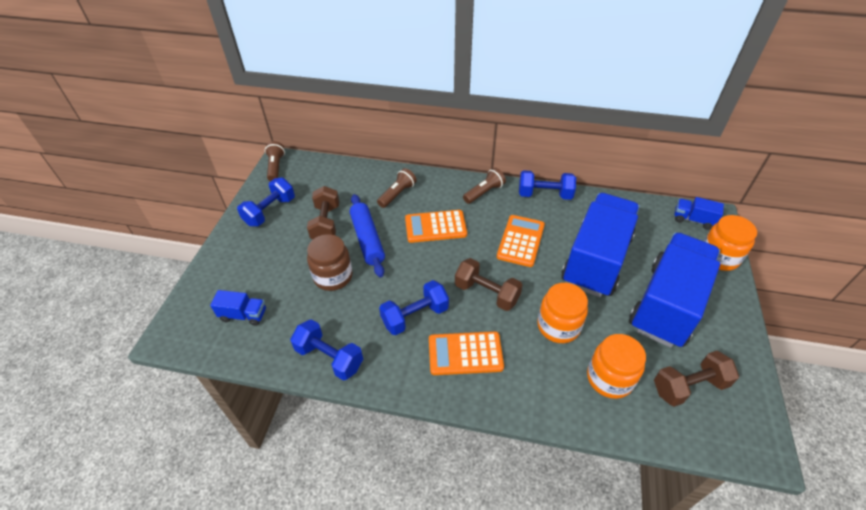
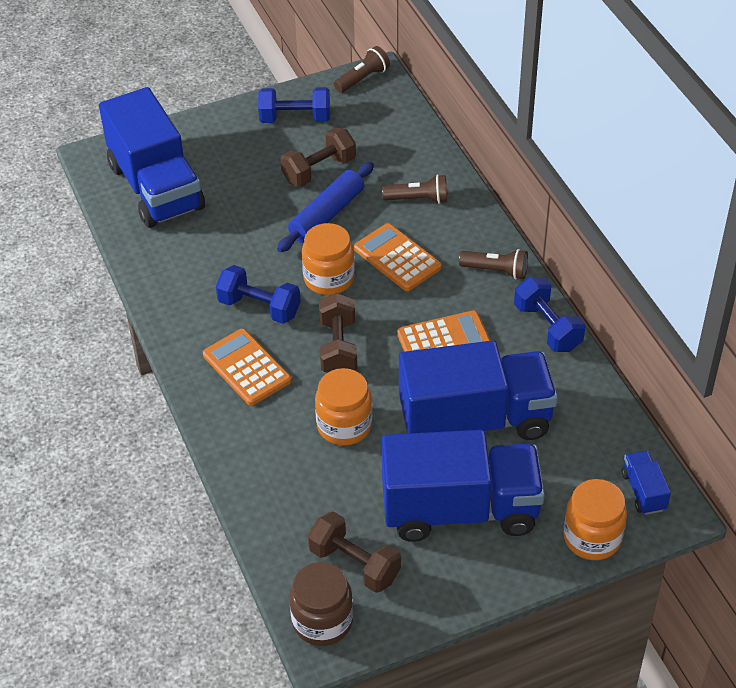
camera: 55 degrees right, 0 degrees up
blue truck [210,290,266,326] -> blue truck [99,87,205,228], size x2.45
blue dumbbell [290,319,363,381] -> none
brown jar [307,234,353,291] -> brown jar moved to [290,562,353,646]
orange jar [587,334,646,399] -> orange jar moved to [302,223,355,295]

